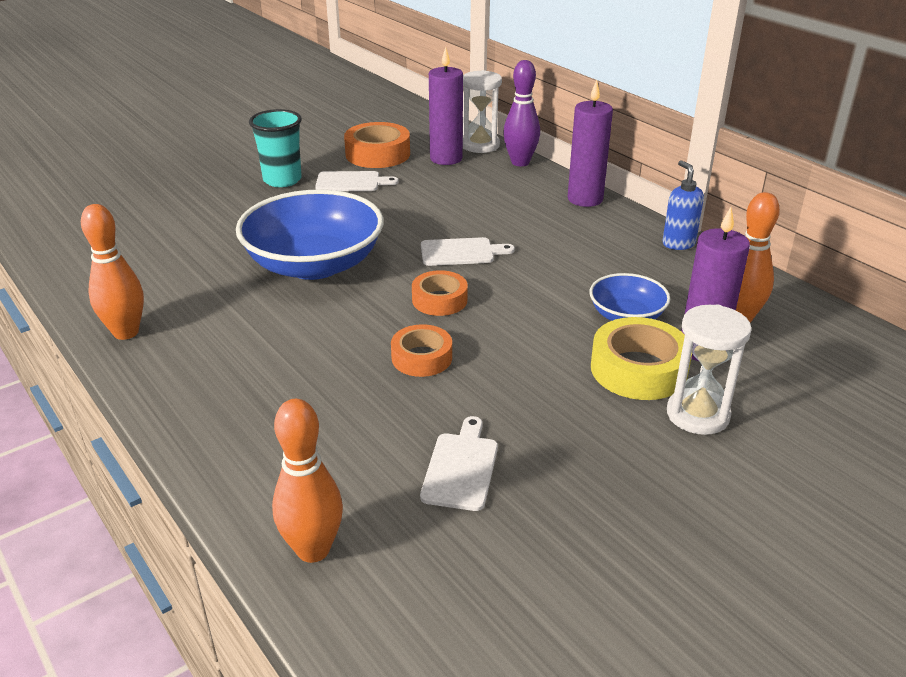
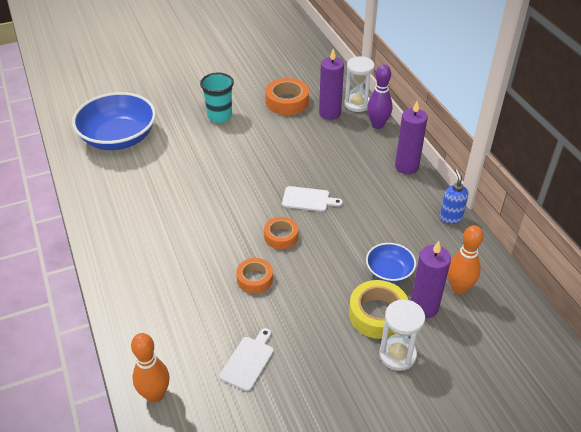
camera: 15 degrees right, 10 degrees up
orange bowling pin [81,204,144,340] -> none
blue bowl [236,189,383,280] -> blue bowl moved to [72,92,156,150]
white cutting board [315,171,399,191] -> none

